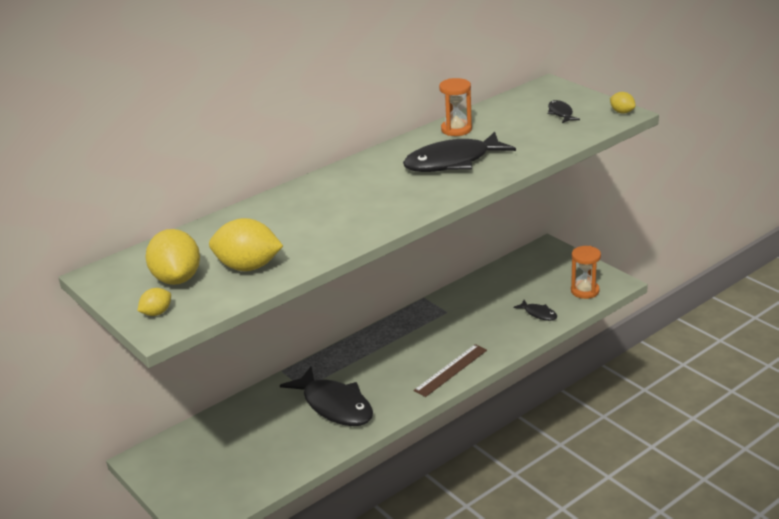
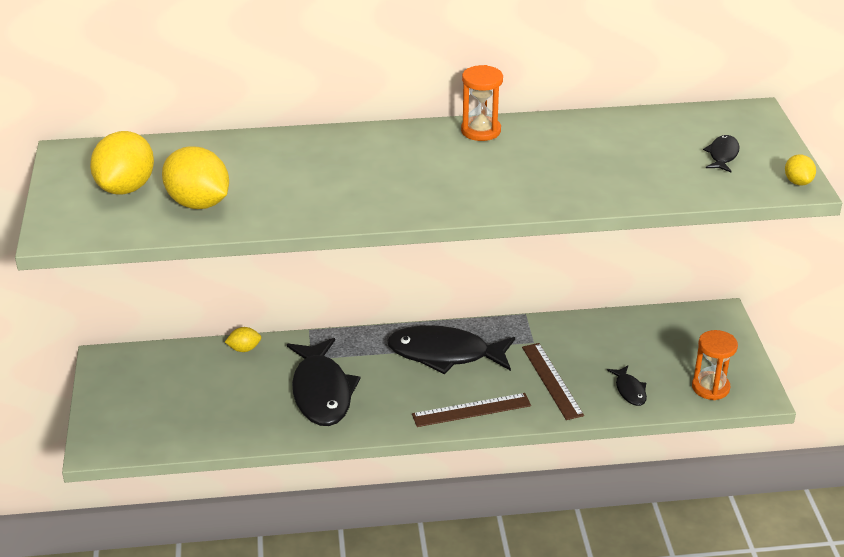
camera: 30 degrees right, 5 degrees up
yellow lemon [137,288,171,316] -> yellow lemon moved to [225,327,261,352]
black fish [403,132,516,172] -> black fish moved to [387,325,515,374]
orange hourglass [439,78,472,136] -> orange hourglass moved to [461,65,503,141]
none -> brown ruler [522,343,584,420]

